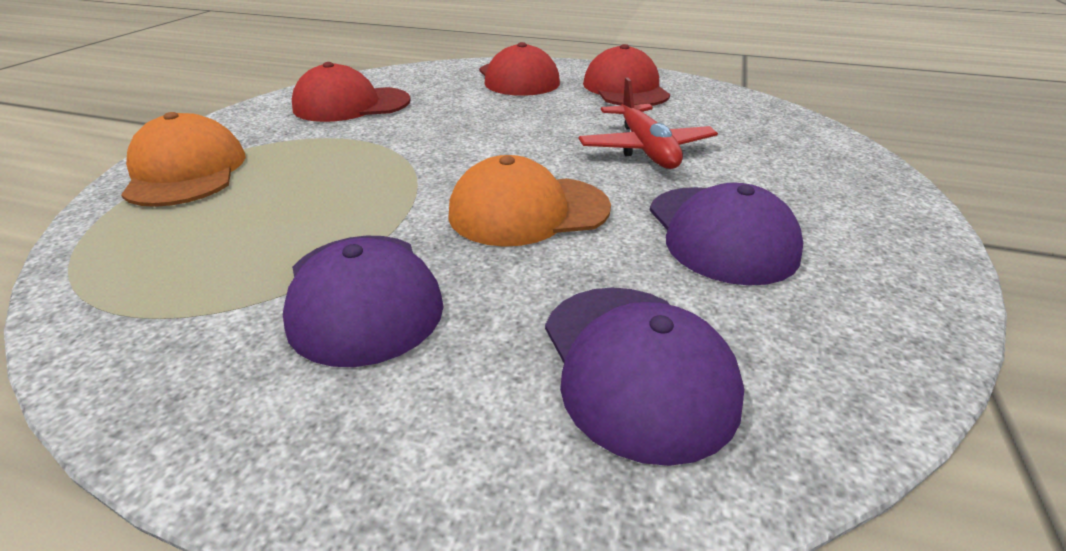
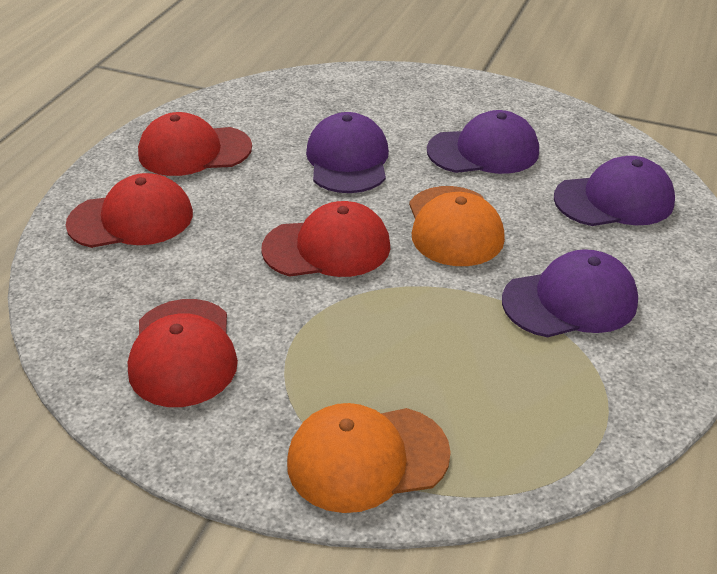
camera: 85 degrees left, 5 degrees up
red plane [579,78,718,169] -> purple cap [306,112,389,193]
none -> red cap [261,201,390,277]

